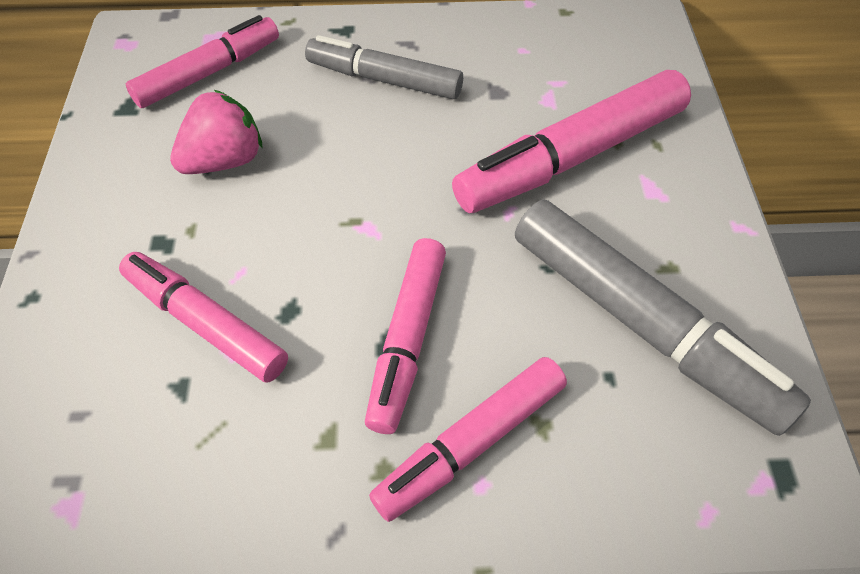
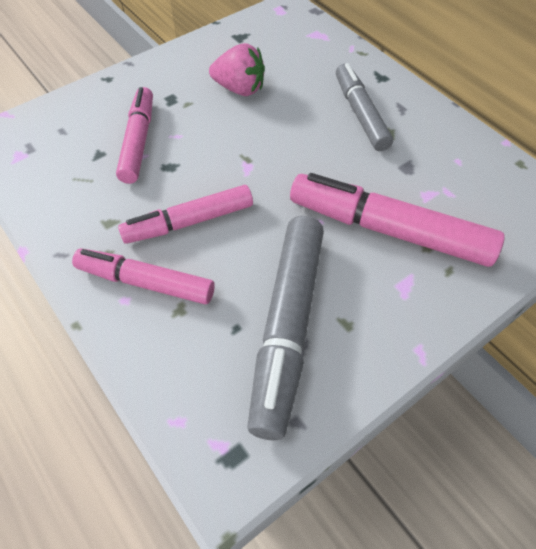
camera: 55 degrees right, 0 degrees up
pink marker [126,15,279,108] -> none

